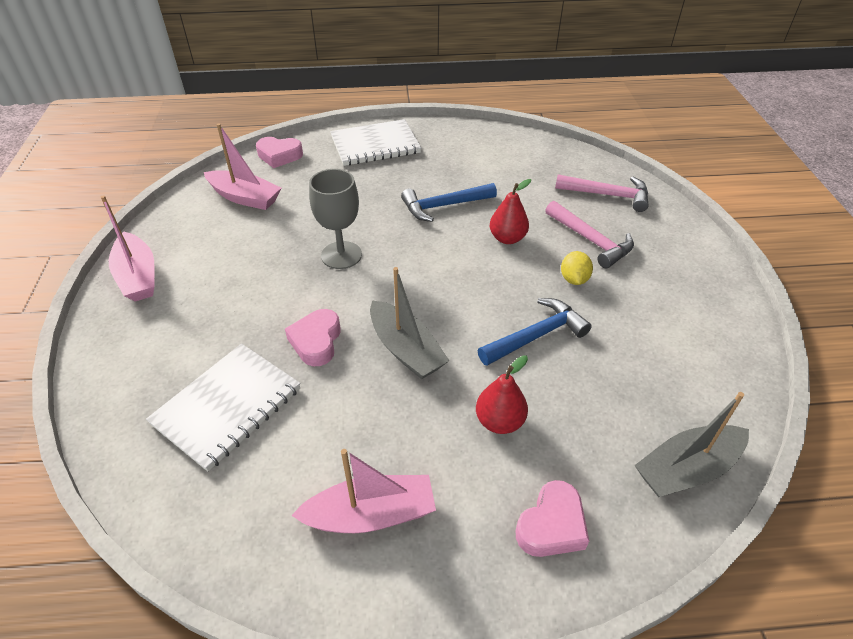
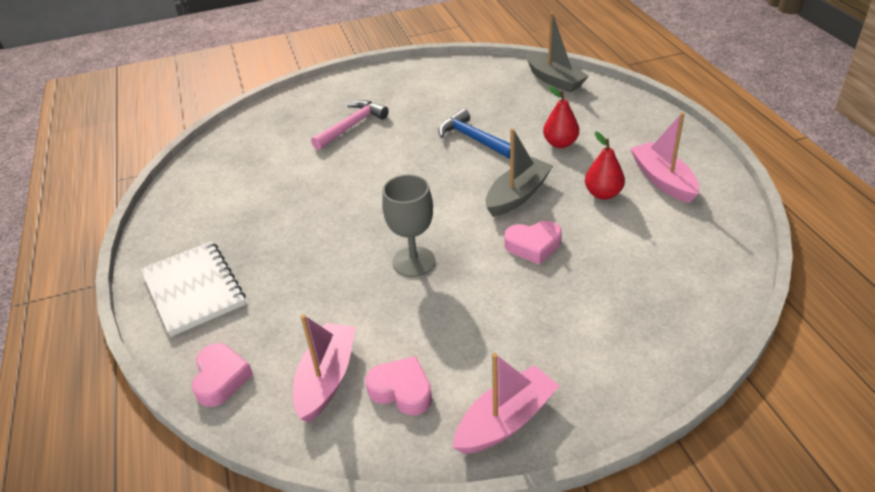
camera: 100 degrees left, 5 degrees down
white notebook [146,344,300,471] -> none
blue hammer [401,183,497,222] -> none
red pear [490,179,531,244] -> red pear moved to [585,132,625,200]
pink heart [516,480,589,557] -> pink heart moved to [365,356,432,416]
pink hammer [555,174,648,212] -> none
yellow lemon [561,251,593,285] -> none

